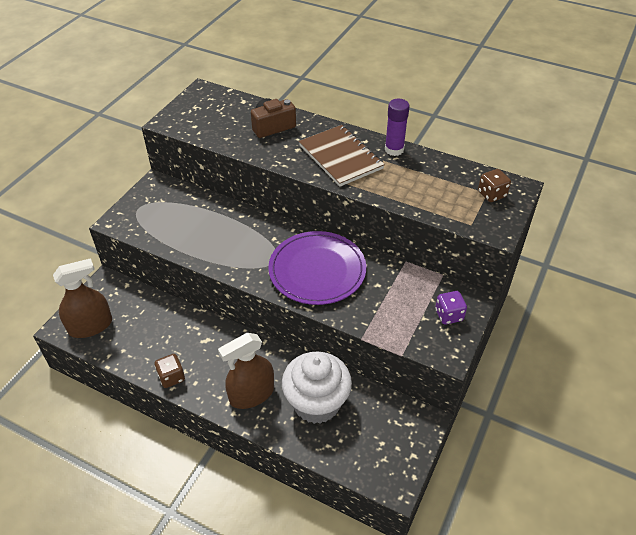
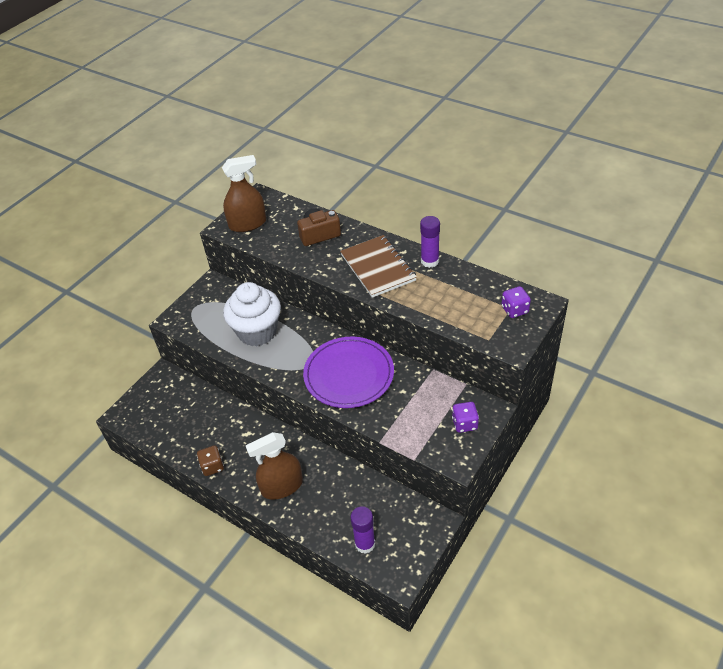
camera: 10 degrees right, 0 degrees up
brown spray bottle [53,258,112,338] -> brown spray bottle moved to [222,155,266,232]
white cupcake [282,352,352,424] -> white cupcake moved to [223,282,281,346]
brown dice [478,169,511,202] -> purple dice [501,286,531,318]
none -> purple glue stick [351,506,375,554]

